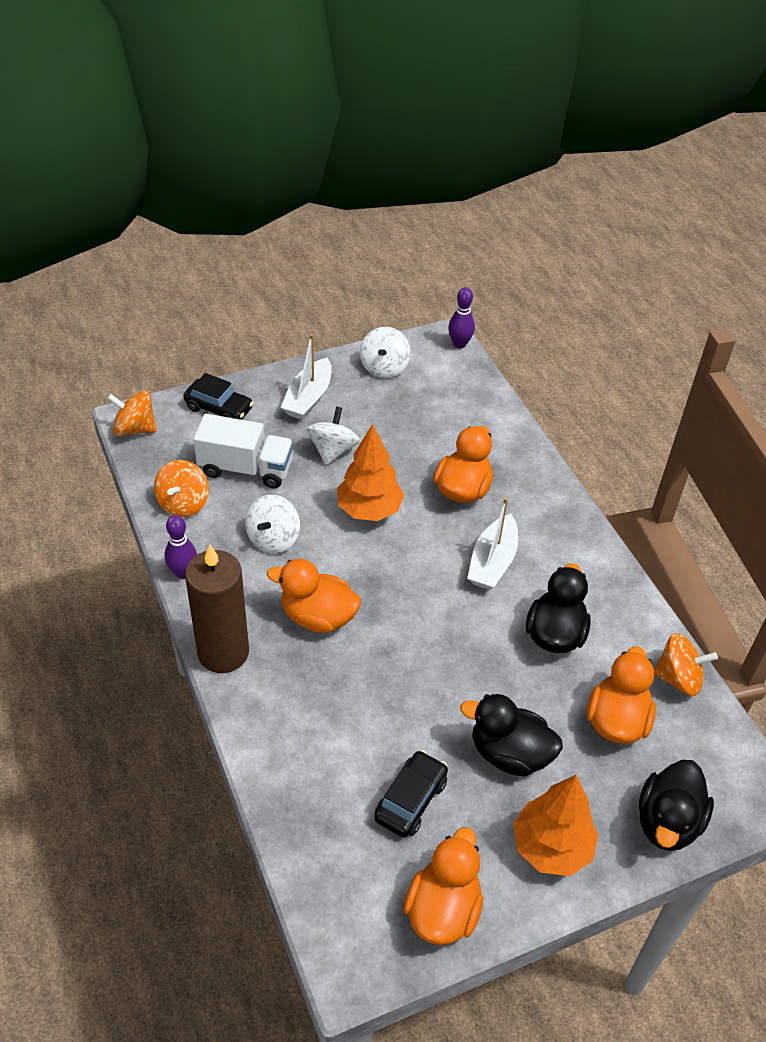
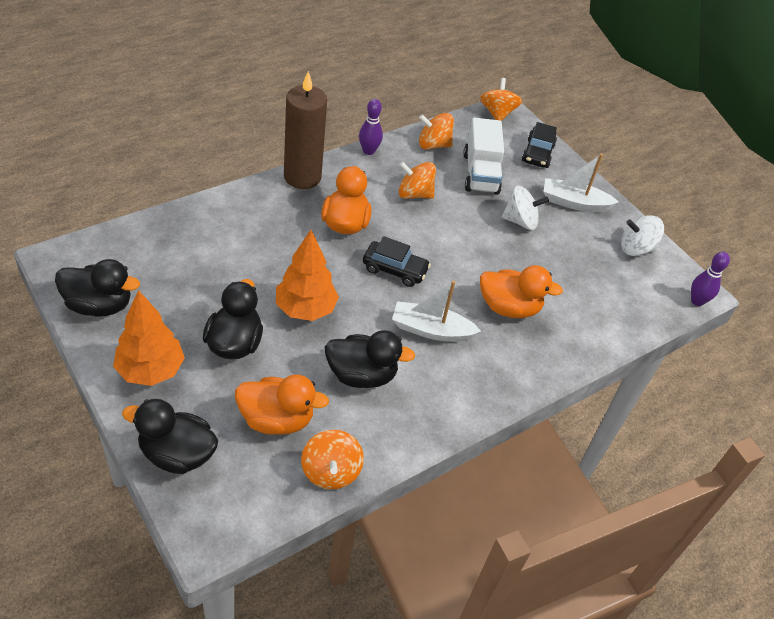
camera: 75 degrees right, 0 degrees up
white spinning top [245,495,300,553] -> orange spinning top [399,161,436,199]
orange tree [337,424,404,521] -> orange tree moved to [276,230,339,321]
black car [375,750,448,838] -> black car moved to [363,236,431,287]
orange duck [404,827,483,945] -> black duck [55,259,140,317]

